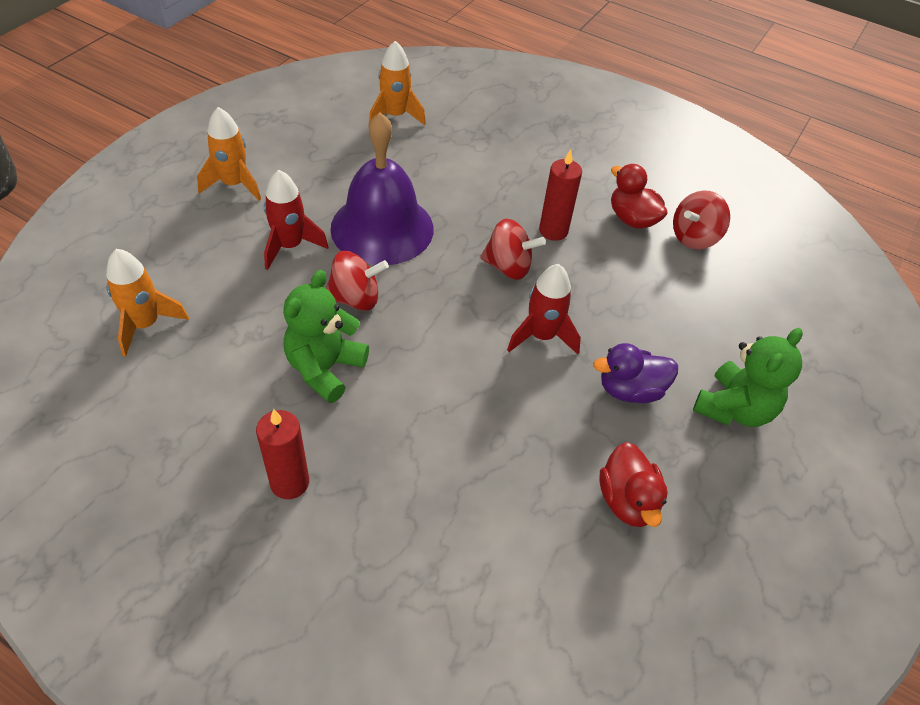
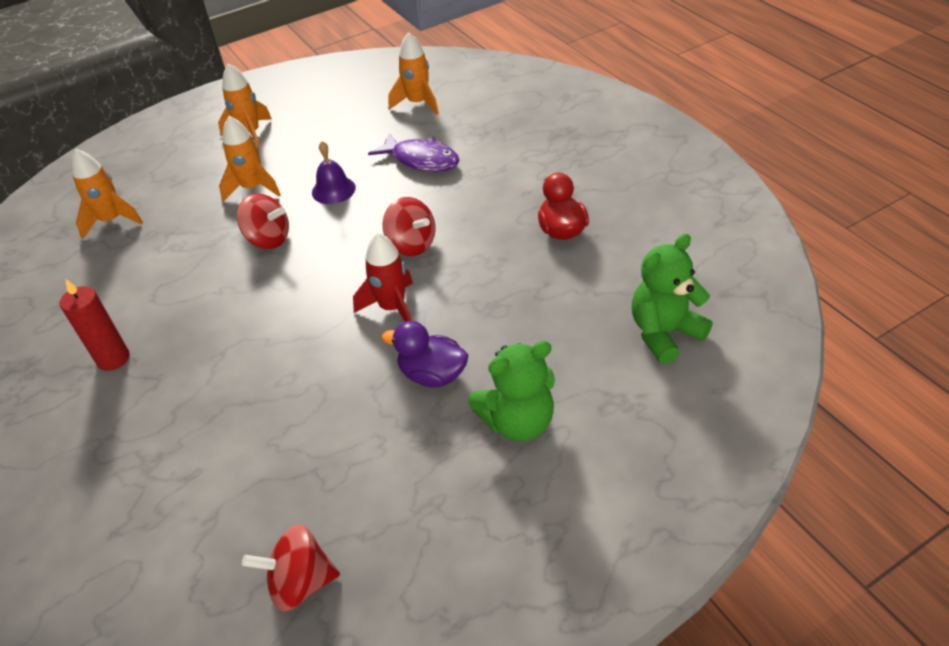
camera: 35 degrees right, 5 degrees down
red rocket [264,170,328,270] -> orange rocket [219,116,281,202]
green teddy bear [283,270,369,403] -> green teddy bear moved to [632,234,713,364]
purple bell [330,113,434,265] -> purple bell [312,141,356,204], size x0.47
red candle [539,149,582,241] -> none
red duck [599,442,668,527] -> none
red spinning top [673,191,730,249] -> red spinning top moved to [242,524,340,612]
none -> purple fish [368,133,459,172]

